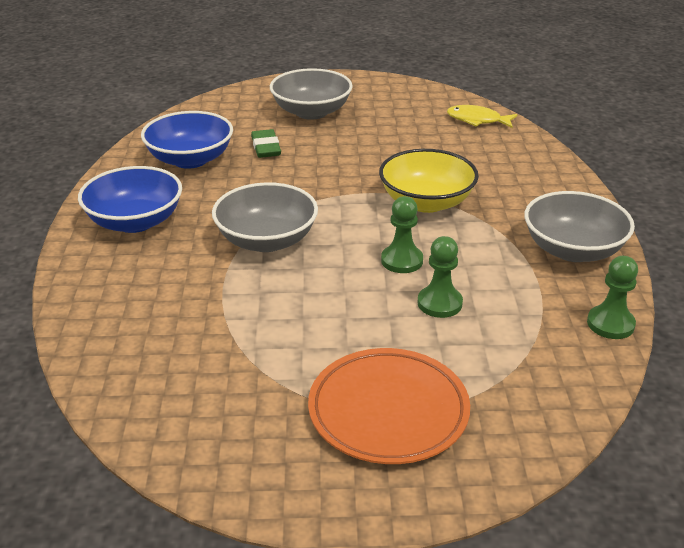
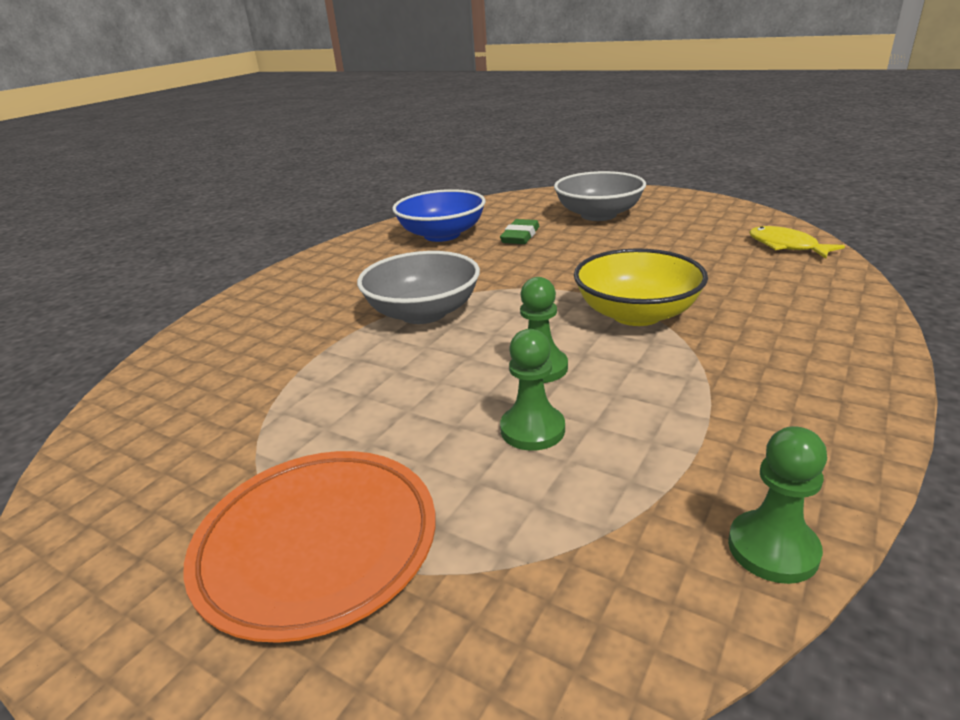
camera: 35 degrees right, 5 degrees down
blue bowl [78,166,182,233] -> none
grey bowl [524,191,635,262] -> none

